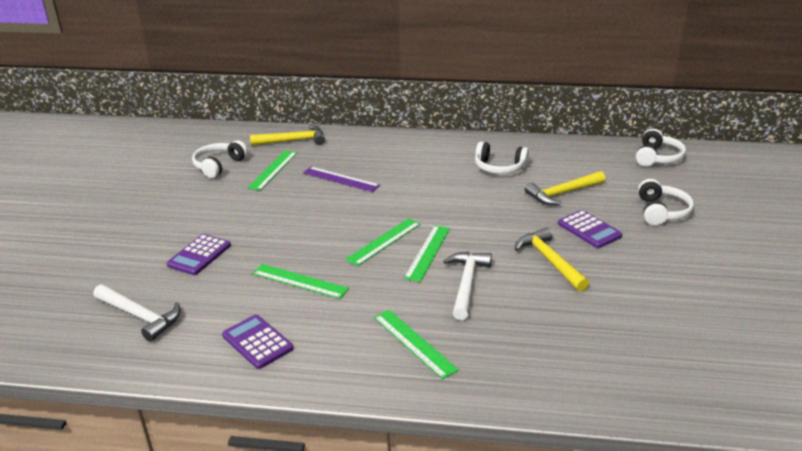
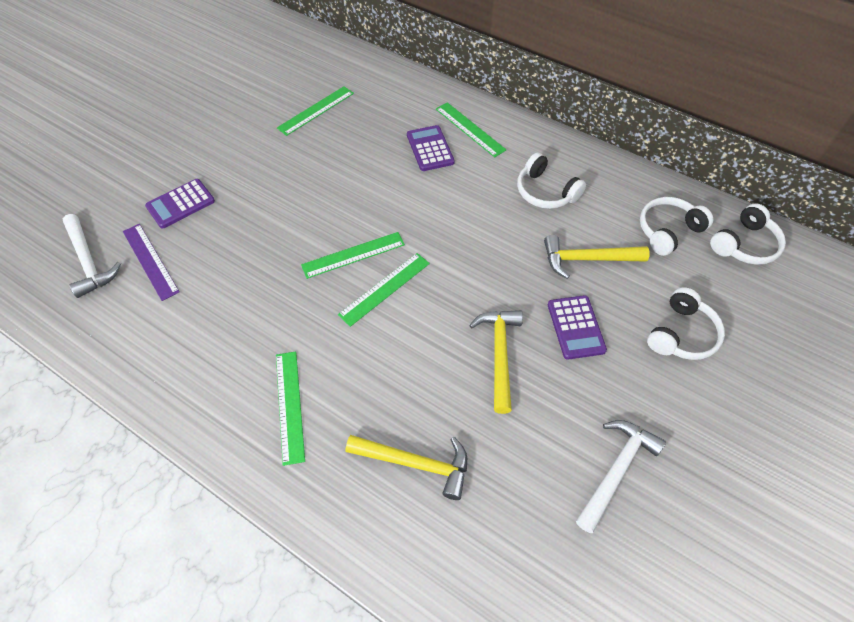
camera: 25 degrees right, 25 degrees up
white headphones [192,140,248,178] -> white headphones moved to [640,197,713,256]
purple calculator [222,315,294,369] -> purple calculator moved to [407,125,455,171]
yellow hammer [250,125,325,146] -> yellow hammer moved to [346,435,467,500]
green ruler [252,264,349,299] -> green ruler moved to [436,102,506,157]
purple ruler [303,167,380,192] -> purple ruler moved to [123,224,180,301]
white hammer [444,252,492,320] -> white hammer moved to [576,420,666,533]

